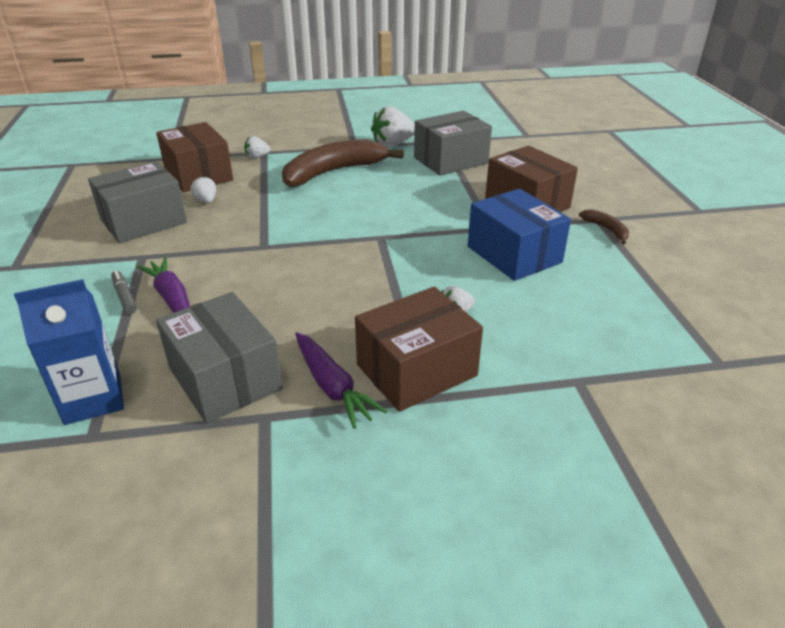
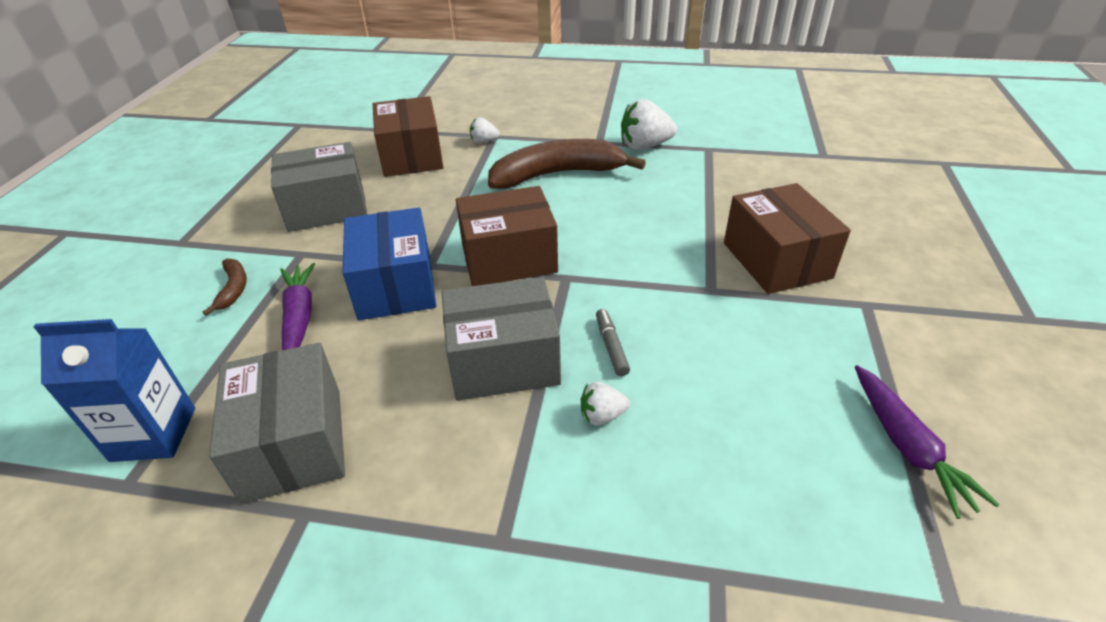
camera: 20 degrees right, 5 degrees up
grey marker [111,270,137,314] -> grey marker moved to [596,309,630,376]
white strawberry [191,176,216,203] -> none
purple carrot [295,332,387,429] -> purple carrot moved to [855,365,1000,519]
brown box [355,286,483,412] -> brown box moved to [456,186,558,286]
grey box [414,111,492,176] -> grey box moved to [442,277,561,401]
blue box [468,189,571,281] -> blue box moved to [342,208,436,320]
brown banana [579,209,629,244] -> brown banana moved to [203,258,247,316]

